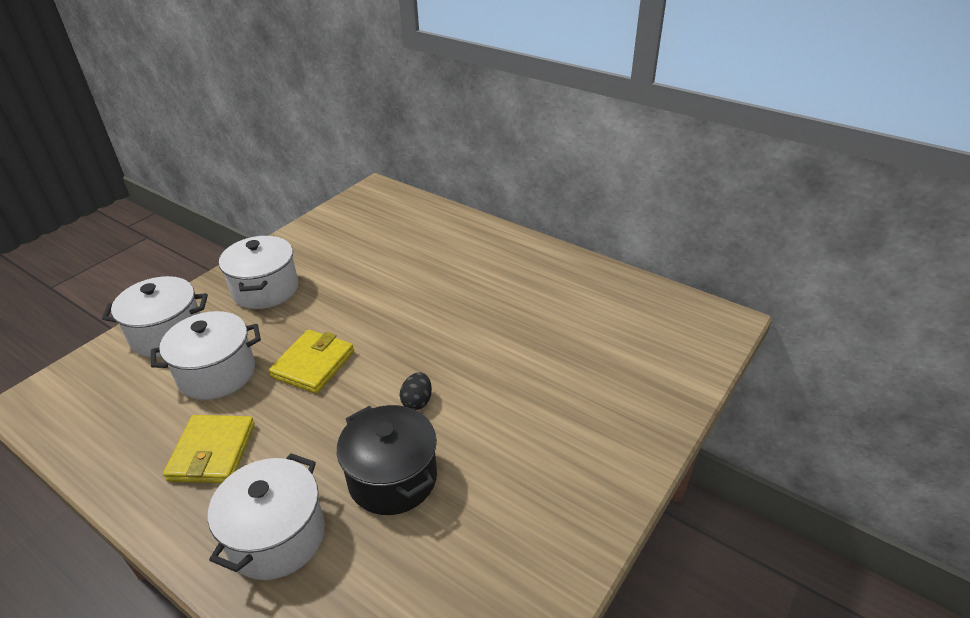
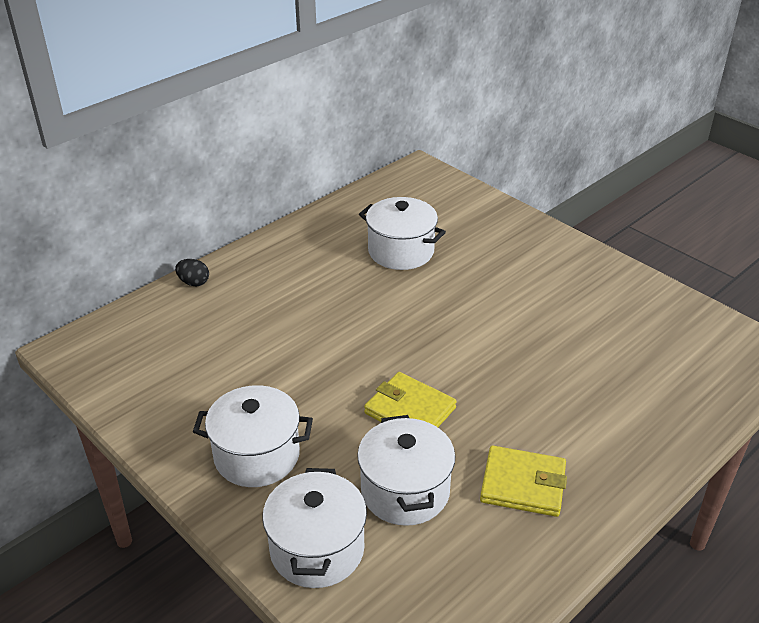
camera: 80 degrees left, 0 degrees up
white pot [208,453,325,580] -> white pot moved to [359,197,446,270]
black pot [337,405,437,515] -> none
black egg [400,372,432,410] -> black egg moved to [175,259,209,286]

